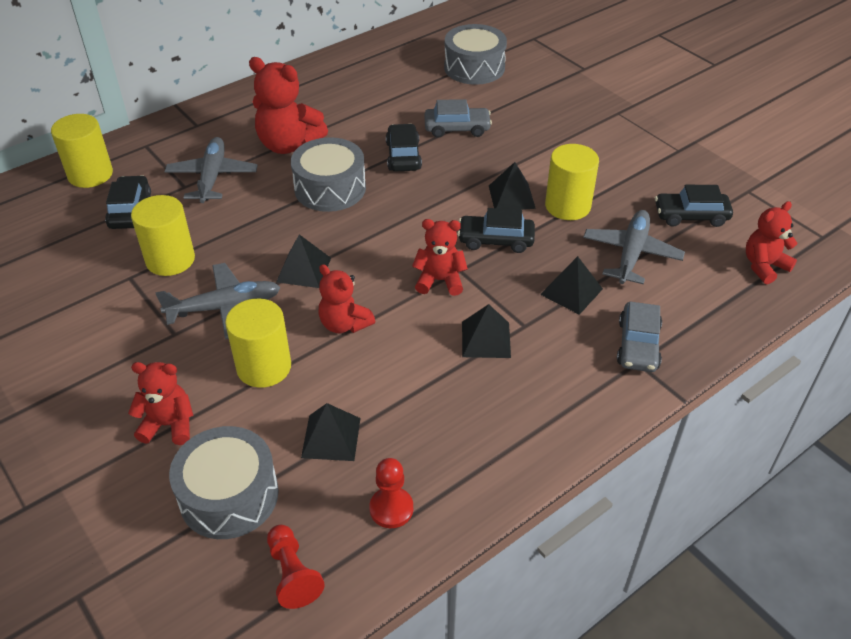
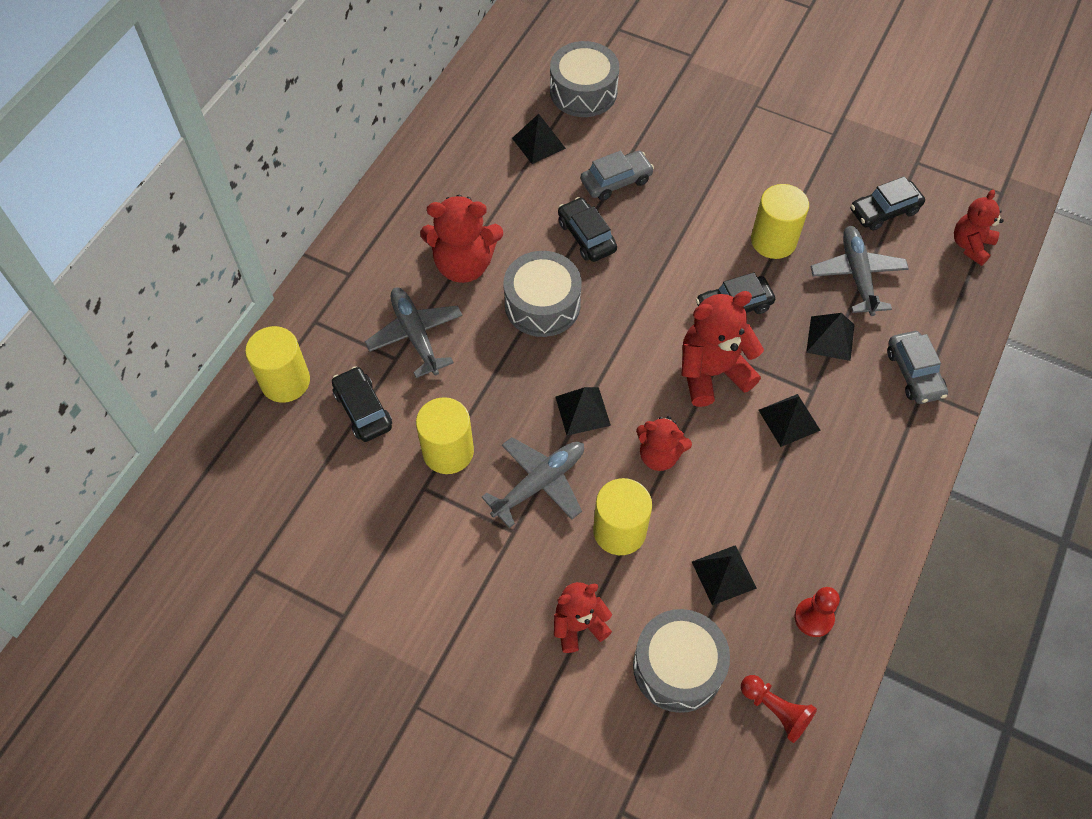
camera: 25 degrees left, 15 degrees up
red teddy bear [412,219,468,296] -> red teddy bear [682,291,764,407], size x1.58
black pyramid [489,162,536,210] -> black pyramid moved to [512,113,566,164]

